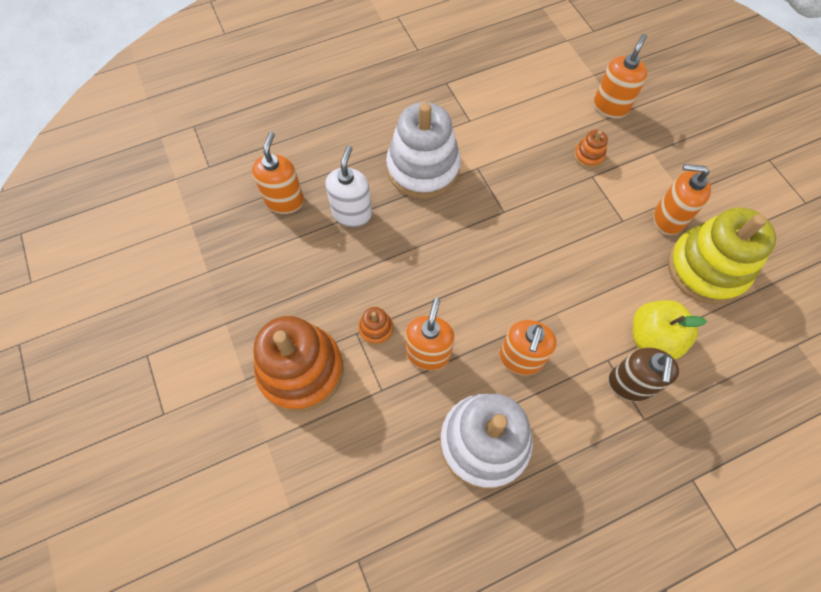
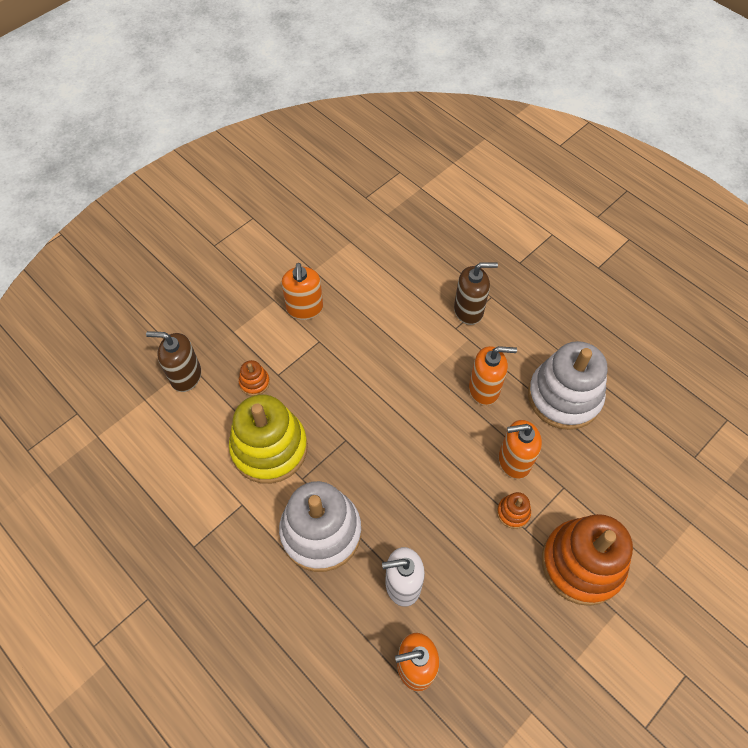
camera: 110 degrees left, 5 degrees down
orange soap dispenser [594,34,647,118] -> brown soap dispenser [146,331,201,392]
yellow apple [633,300,707,359] -> none
yellow stacking toy [668,207,776,304] -> yellow stacking toy moved to [229,394,308,484]

